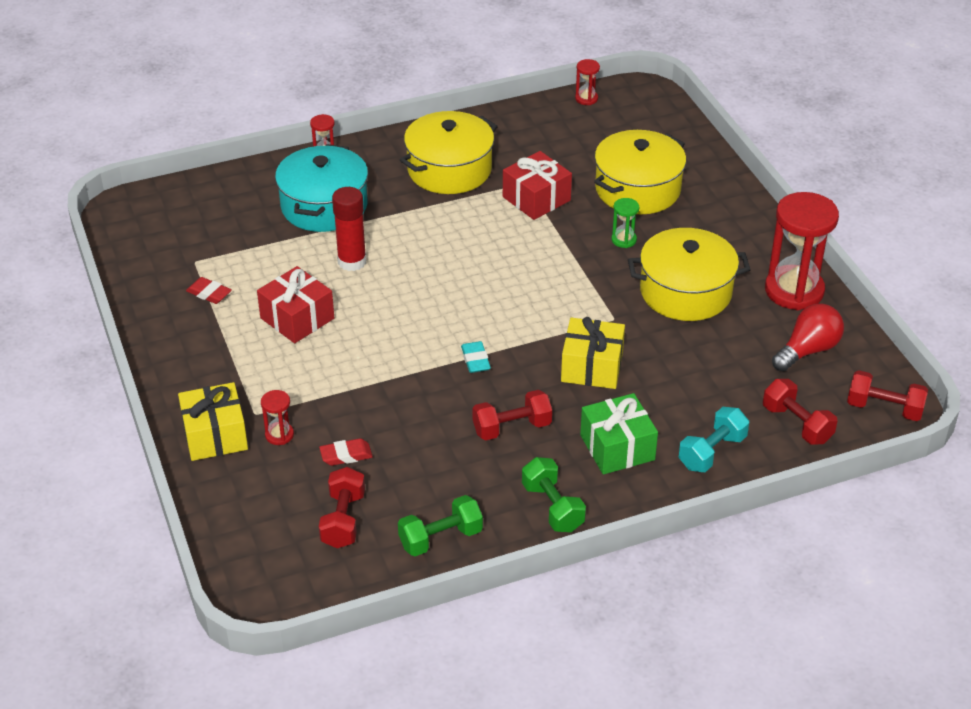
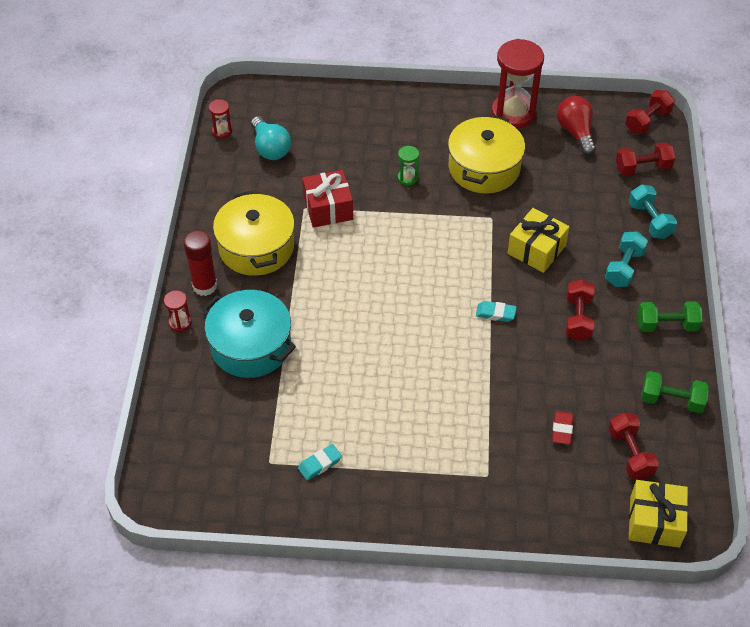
camera: 65 degrees left, 10 degrees up
yellow gift [178,382,248,461] -> yellow gift moved to [629,480,688,548]
red eraser [186,277,232,304] -> turquoise eraser [298,444,342,480]
red gift [257,266,334,343] -> none
red hourglass [261,390,294,445] -> none
red dumbbell [319,467,365,548] -> red dumbbell turned 45 degrees clockwise [608,412,659,480]
red glue stick [332,187,366,271] -> red glue stick moved to [183,230,217,296]
green dumbbell [398,495,483,556] -> green dumbbell turned 75 degrees counterclockwise [642,371,709,413]
green gift [580,393,658,475] -> turquoise dumbbell [605,232,648,287]
yellow pot [594,130,686,214] -> none
none -> turquoise light bulb [251,116,291,160]

